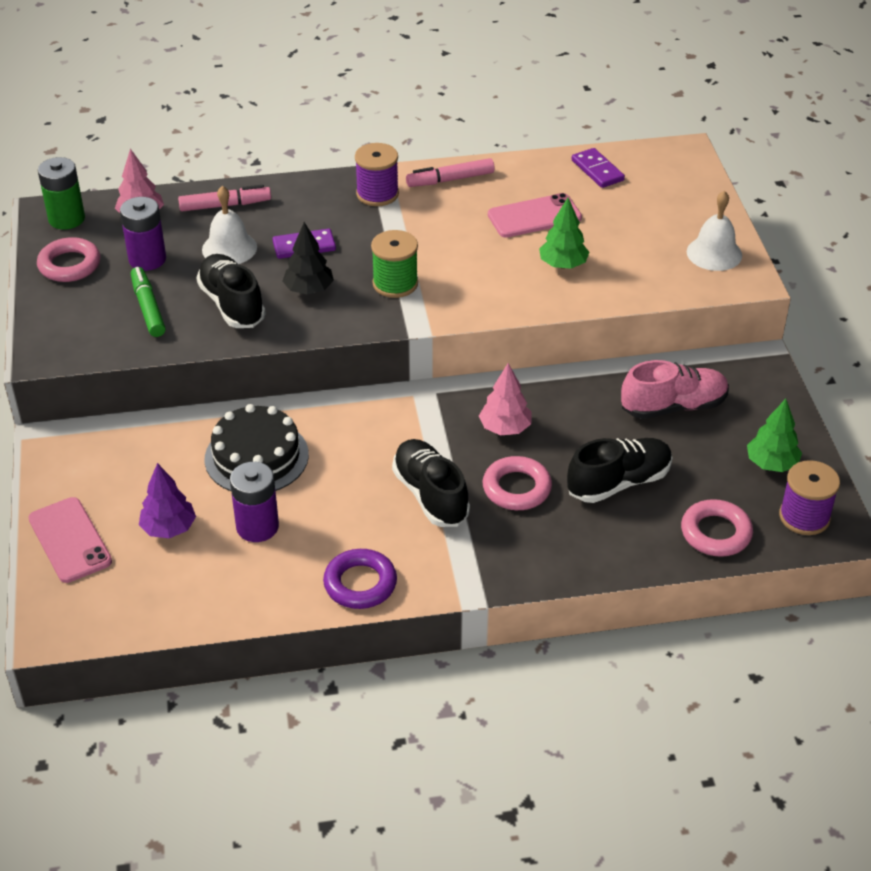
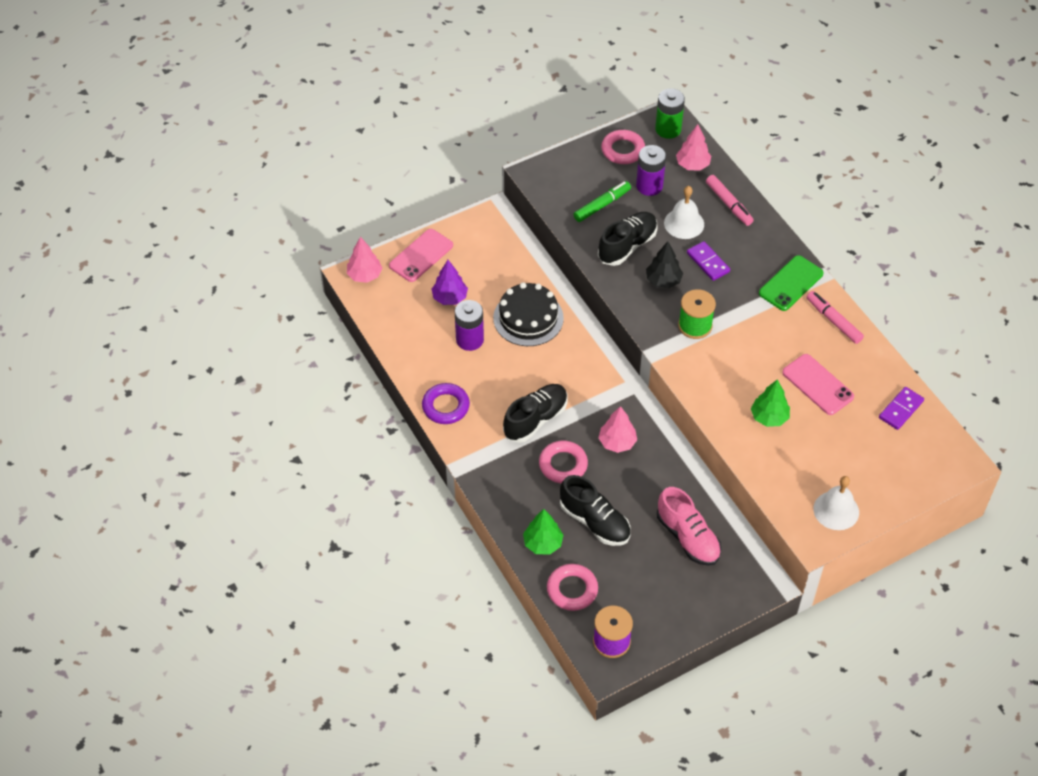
camera: 70 degrees right, 10 degrees up
purple spool [355,143,399,206] -> green phone [759,255,824,311]
green tree [747,399,802,472] -> green tree moved to [523,509,563,555]
none -> pink tree [347,237,383,283]

